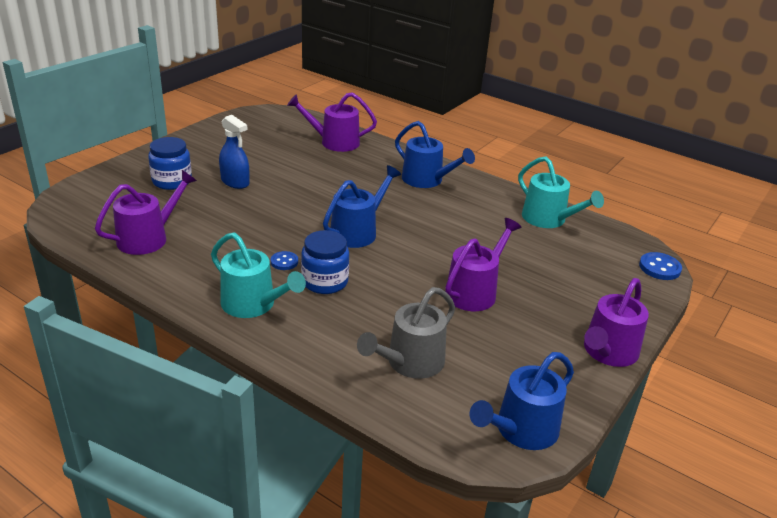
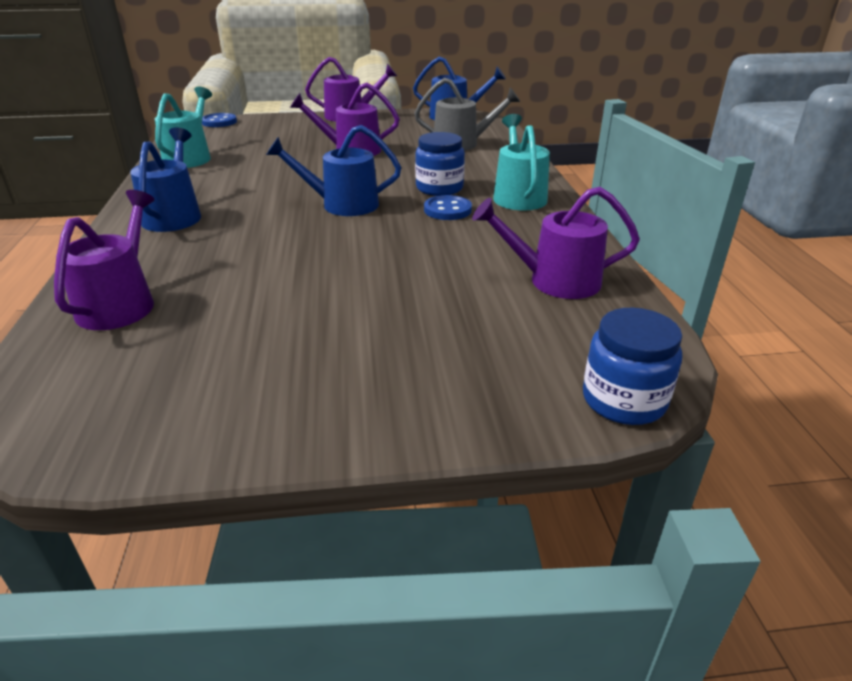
camera: 130 degrees left, 0 degrees up
blue jar [148,137,192,190] -> blue jar moved to [583,308,682,425]
blue spray bottle [219,115,250,189] -> none
blue button [271,251,298,270] -> blue button [424,195,472,220], size x1.52
purple watering can [287,92,377,152] -> purple watering can turned 135 degrees counterclockwise [54,190,154,330]

